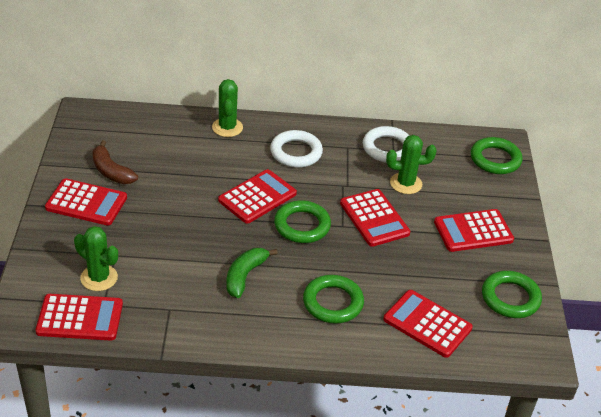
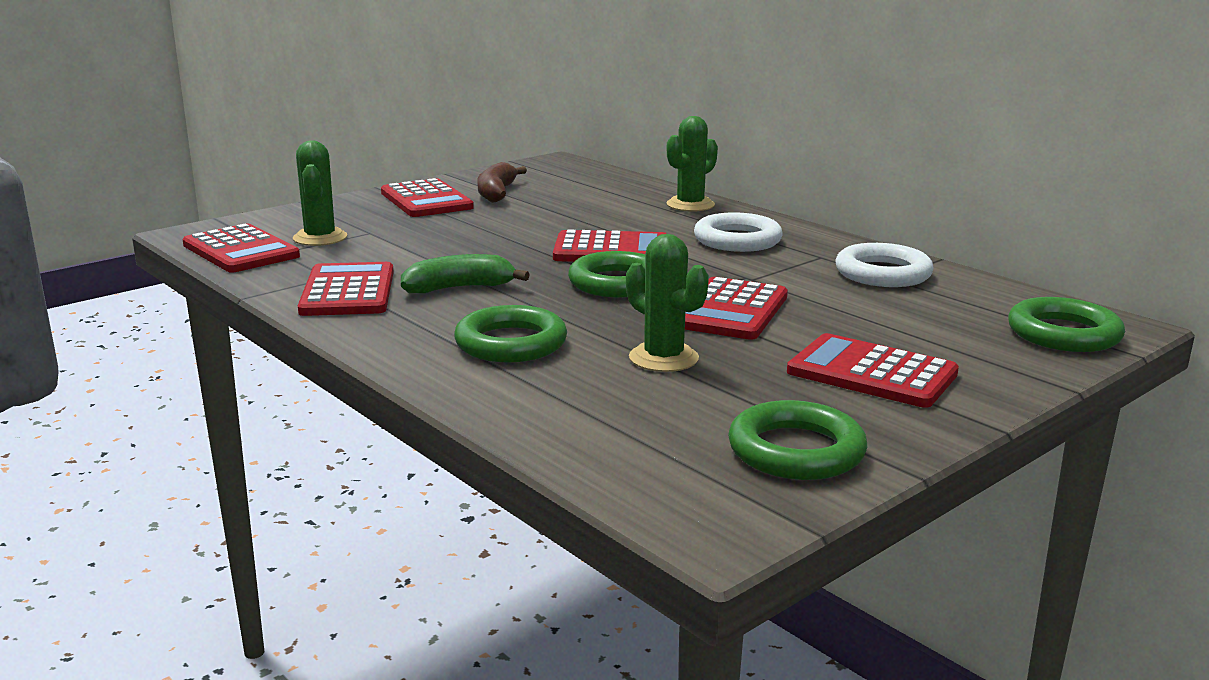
camera: 50 degrees right, 20 degrees down
red calculator [383,290,473,358] -> red calculator moved to [298,262,394,316]
green cactus [386,135,437,194] -> green cactus moved to [626,234,709,372]

